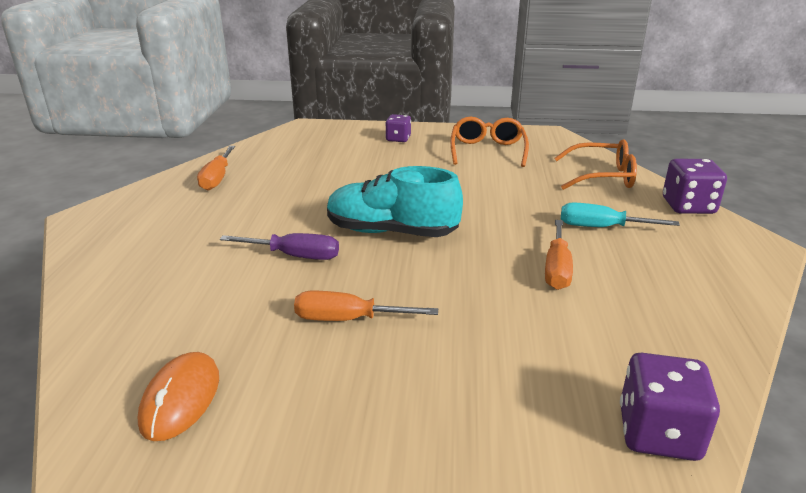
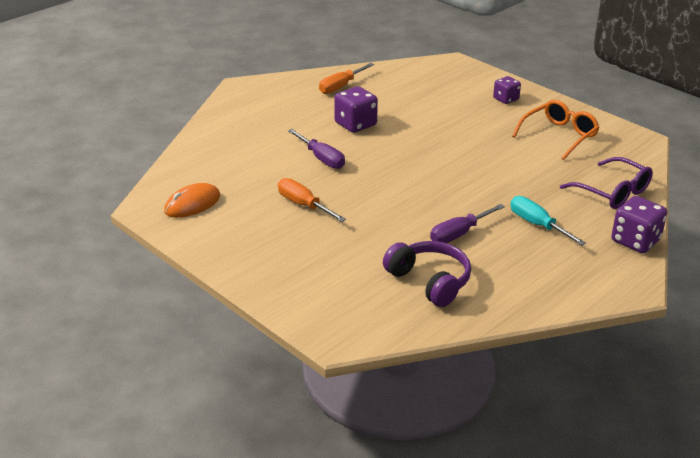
camera: 40 degrees right, 5 degrees up
turquoise shoe [327,166,463,237] -> none
orange screwdriver [545,220,573,290] -> purple screwdriver [430,204,505,243]
orange glasses [554,139,637,190] -> purple glasses [560,157,653,209]
purple dice [620,353,720,461] -> purple dice moved to [334,86,378,133]
none -> purple headphones [383,241,471,307]

